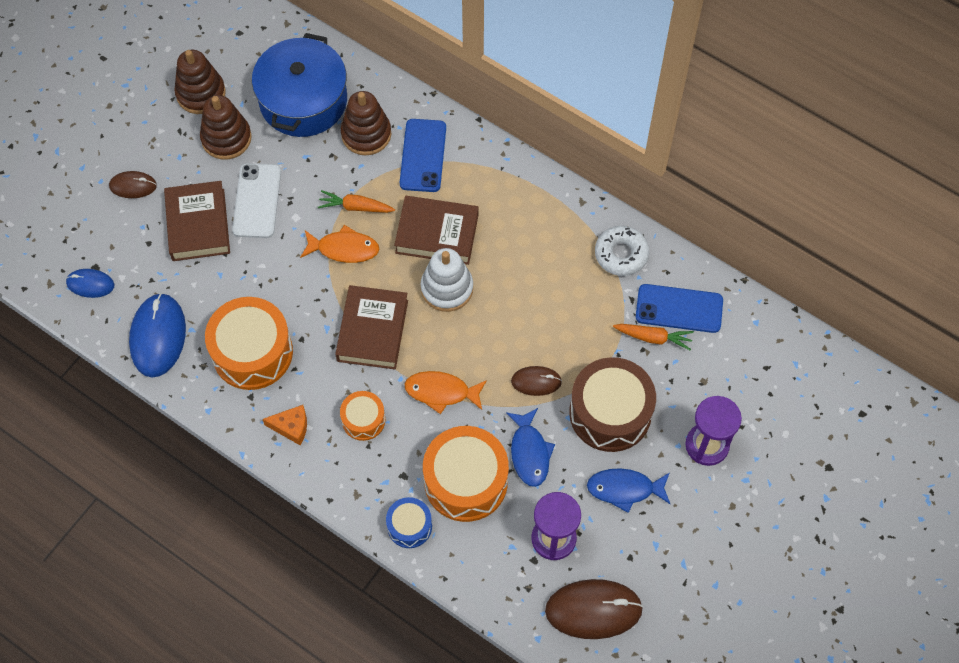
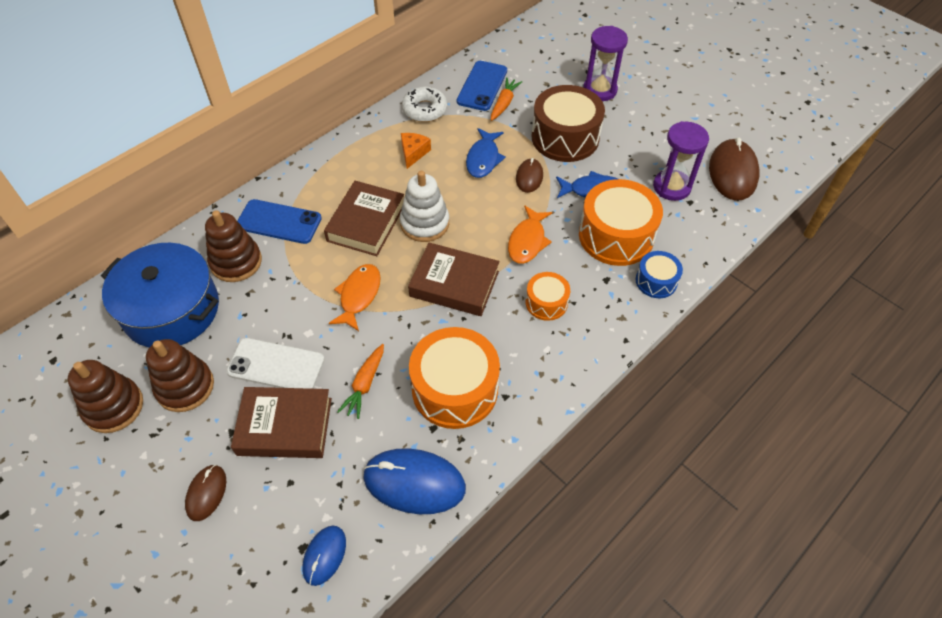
camera: 80 degrees left, 10 degrees down
orange cheese [263,405,307,445] -> orange cheese moved to [401,133,431,169]
orange carrot [318,190,395,213] -> orange carrot moved to [337,344,384,419]
blue fish [587,468,670,513] -> blue fish moved to [466,128,506,178]

